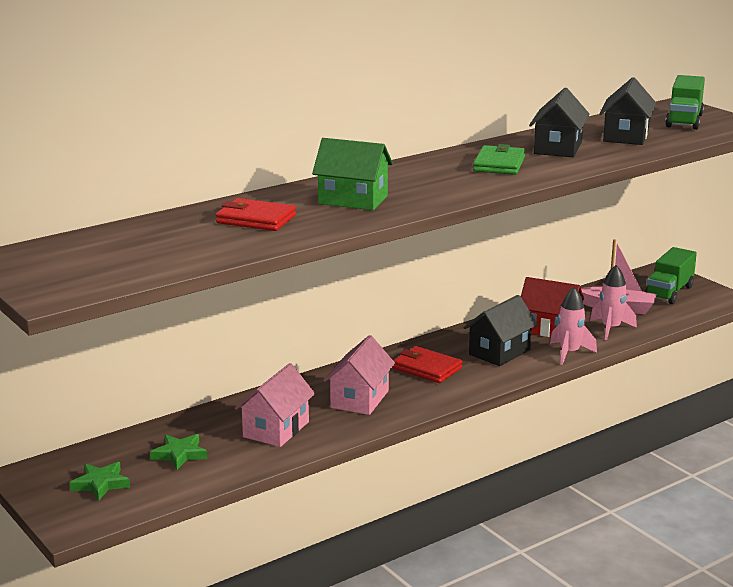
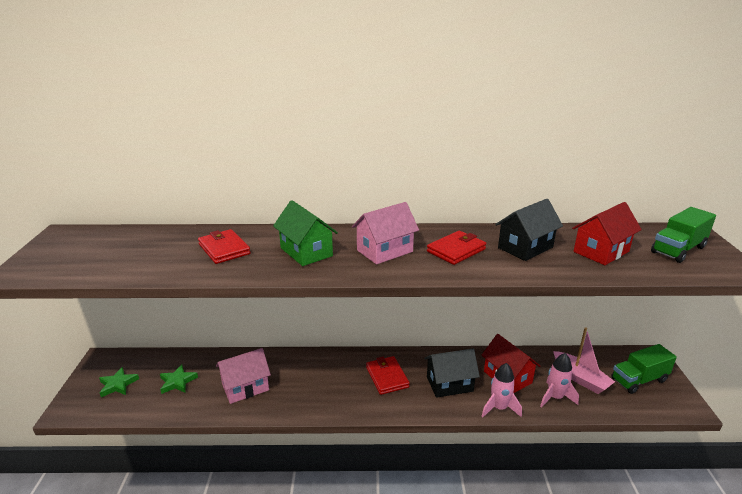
camera: 35 degrees right, 5 degrees up
pink house [323,335,395,415] -> pink house moved to [352,202,419,264]
green wallet [473,144,525,175] -> red wallet [427,231,486,265]
black house [599,77,656,145] -> red house [572,202,642,265]

